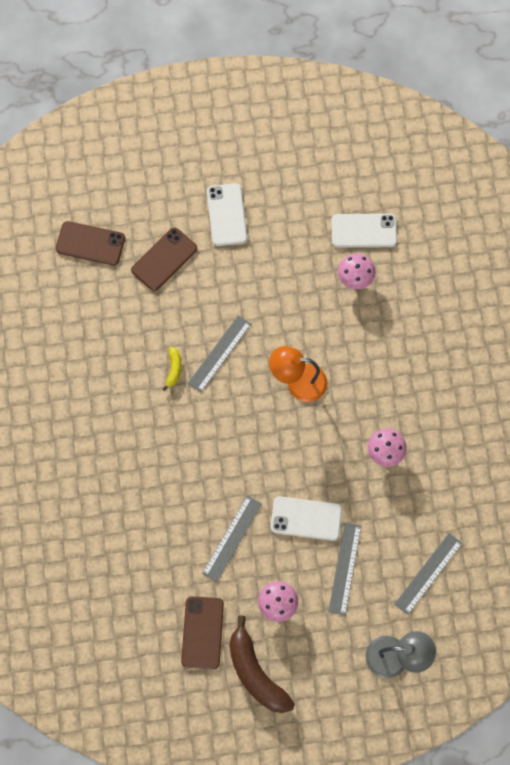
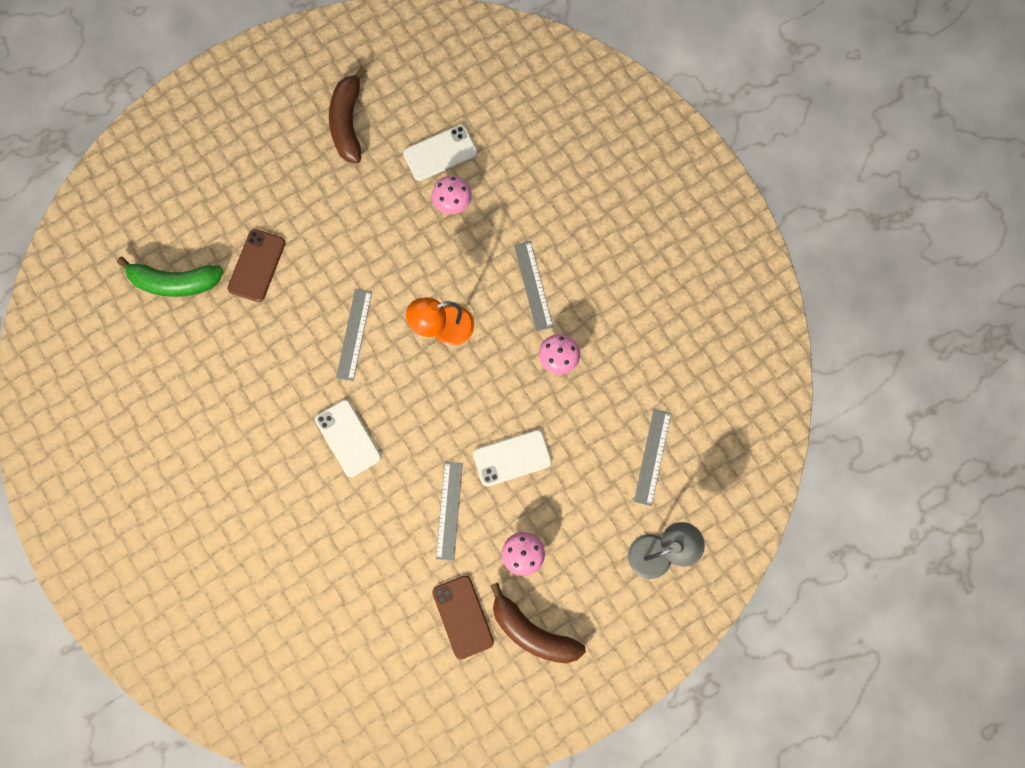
camera: 25 degrees left, 5 degrees up
brown phone [56,221,125,265] -> green banana [117,257,223,297]
yellow banana [163,347,182,391] -> none
white phone [207,183,247,246] -> white phone moved to [315,400,381,477]
grey ruler [328,523,361,615] -> grey ruler moved to [514,241,553,331]
none -> brown banana [329,67,367,163]

